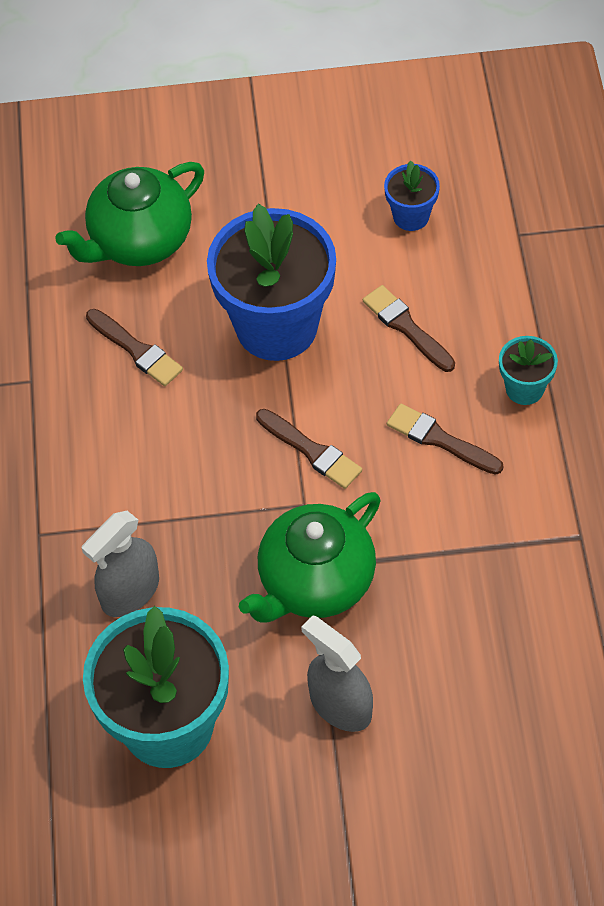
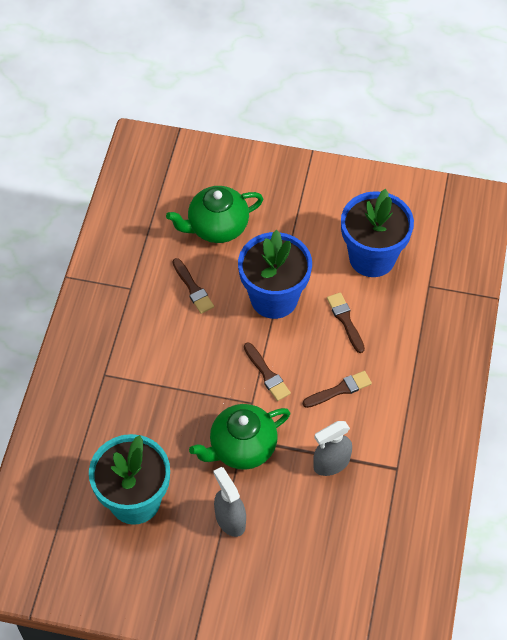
camera: 15 degrees right, 0 degrees up
grey spray bottle [82,511,159,617] -> grey spray bottle moved to [313,421,352,476]
blue flower pot [384,160,440,231] -> blue flower pot [341,189,414,277], size x2.20
brown brush [387,404,504,475] -> brown brush turned 105 degrees clockwise [303,371,372,408]
turquoise flower pot [499,336,558,405] -> none

